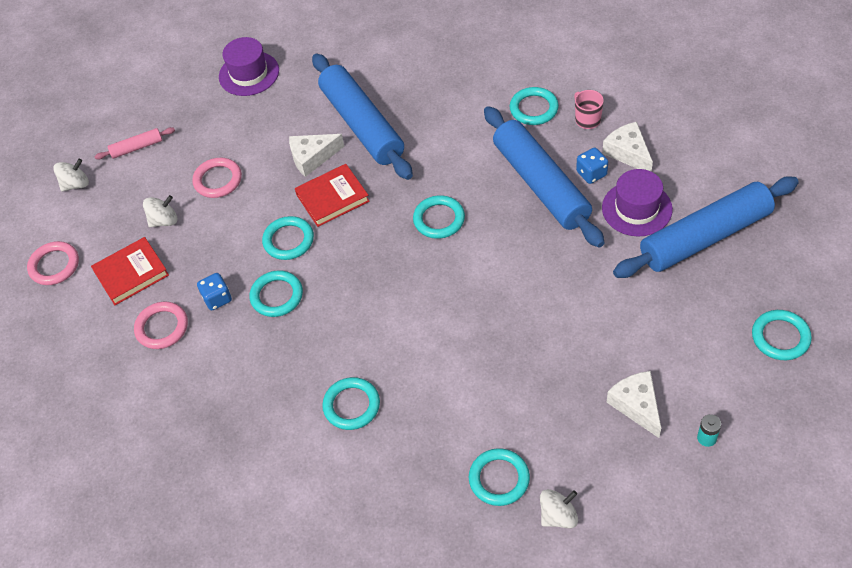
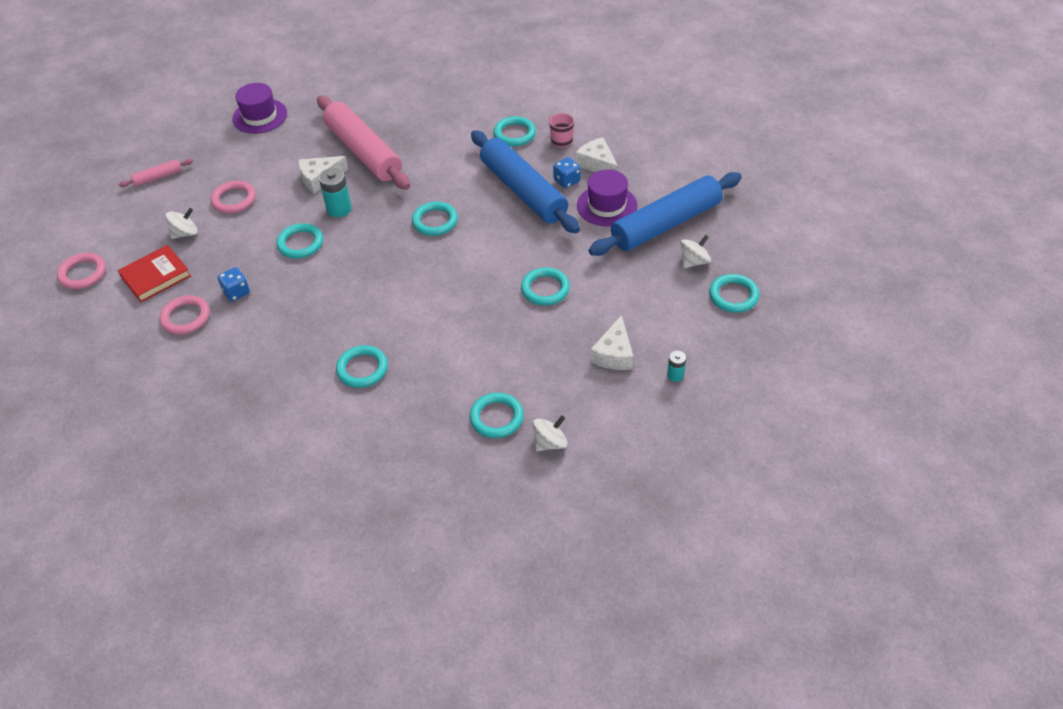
camera: 10 degrees left, 5 degrees down
white spinning top [53,159,89,191] -> white spinning top moved to [680,235,711,268]
turquoise ring [249,270,303,317] -> turquoise ring moved to [521,267,570,305]
red book [295,164,370,227] -> turquoise battery [319,168,352,217]
blue rolling pin [312,53,413,180] -> pink rolling pin [317,96,410,190]
white cheese [607,371,661,438] -> white cheese turned 135 degrees counterclockwise [590,315,634,370]

